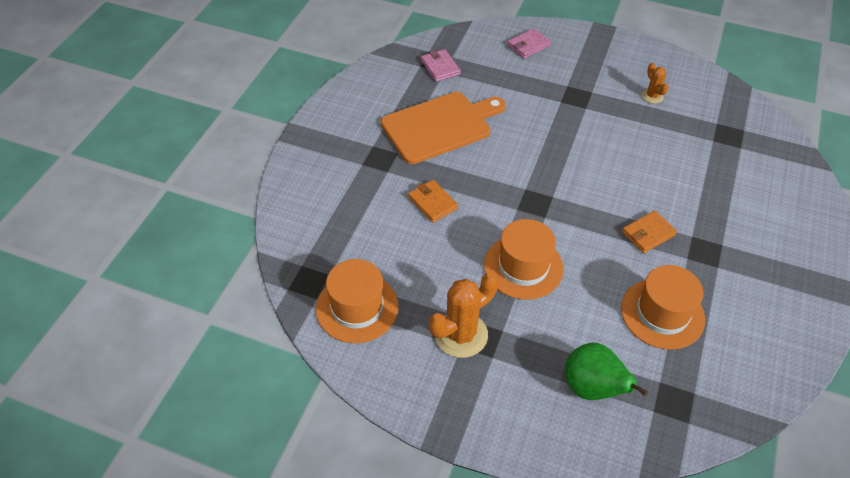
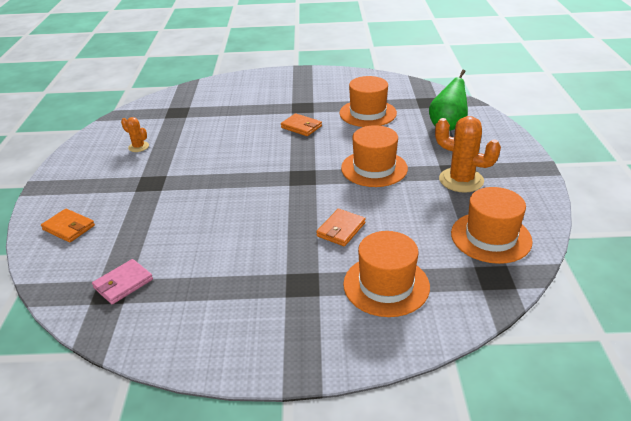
camera: 110 degrees left, 15 degrees down
orange cutting board [381,92,506,164] -> none
pink wallet [507,28,551,59] -> orange wallet [41,209,95,243]
orange cactus [641,63,669,104] -> orange cactus turned 75 degrees clockwise [121,117,149,152]
none -> orange hat [343,231,430,317]

